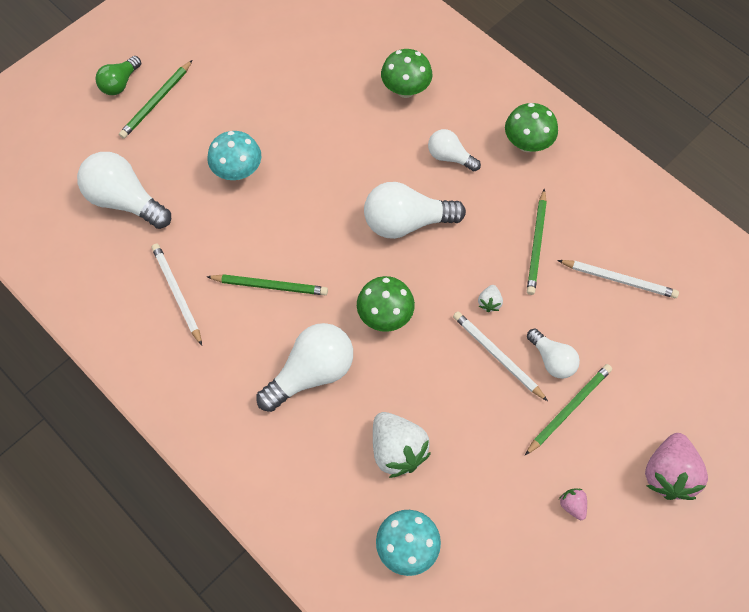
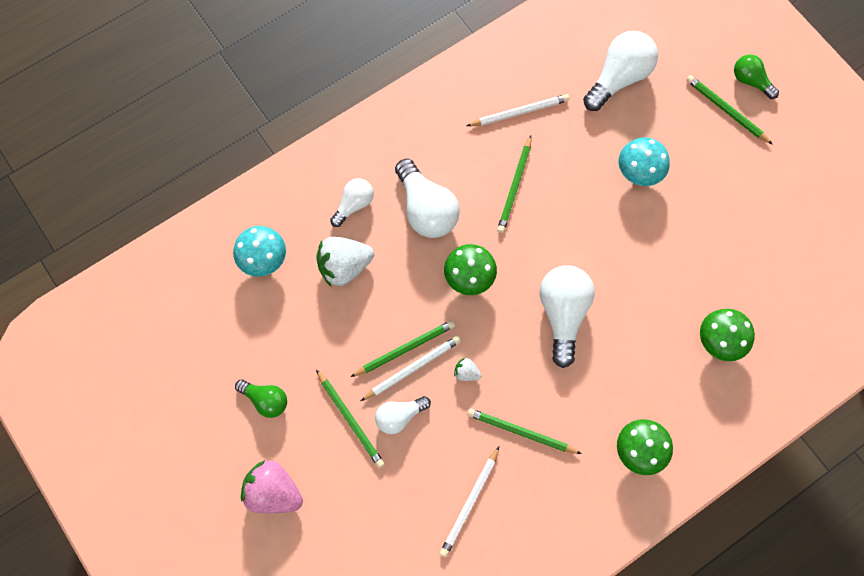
camera: 100 degrees right, 5 degrees up
white light bulb [428,129,481,171] -> white light bulb moved to [330,178,374,227]
pink strawberry [559,488,587,520] -> green light bulb [235,379,287,418]
none -> green pencil [351,320,455,377]

